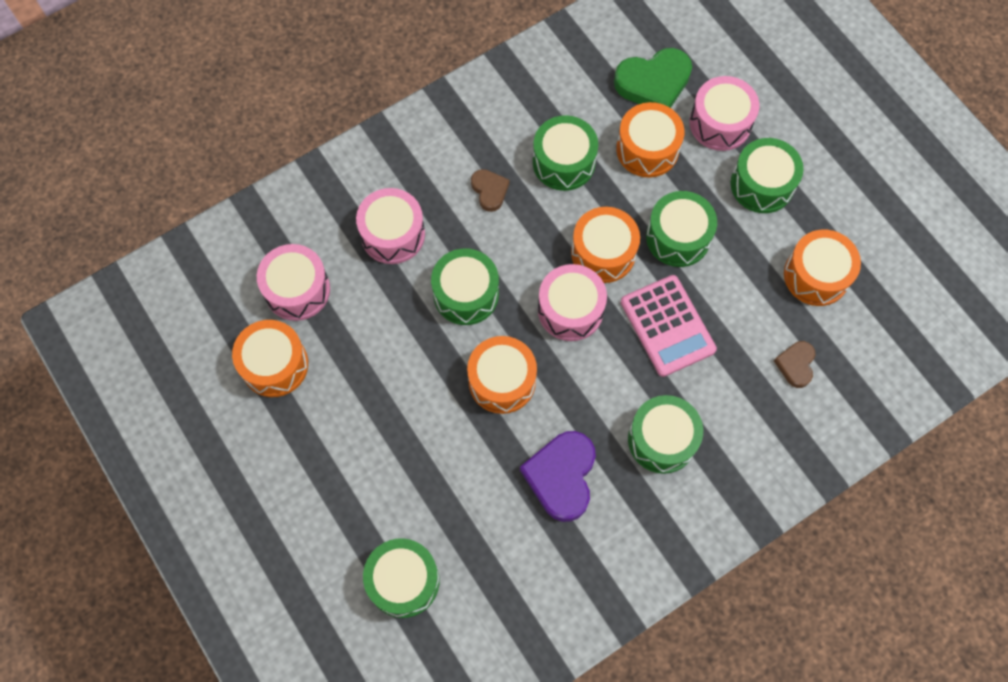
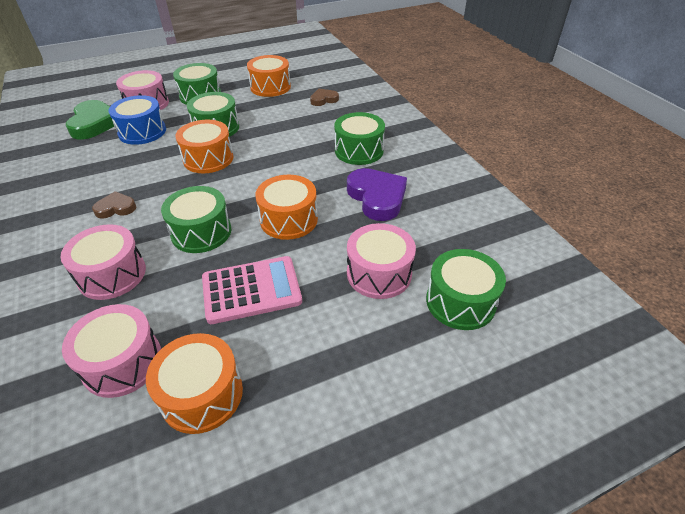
camera: 80 degrees left, 25 degrees down
purple heart [520,431,596,522] -> purple heart turned 135 degrees counterclockwise [347,168,407,221]
green drum [533,115,598,191] -> none
pink drum [538,264,607,341] -> pink drum moved to [347,223,416,299]
orange drum [616,102,684,177] -> blue drum [109,95,166,145]
pink calculator [621,275,717,377] -> pink calculator moved to [202,256,302,324]
brown heart [774,341,816,388] -> brown heart turned 135 degrees clockwise [310,89,339,106]

